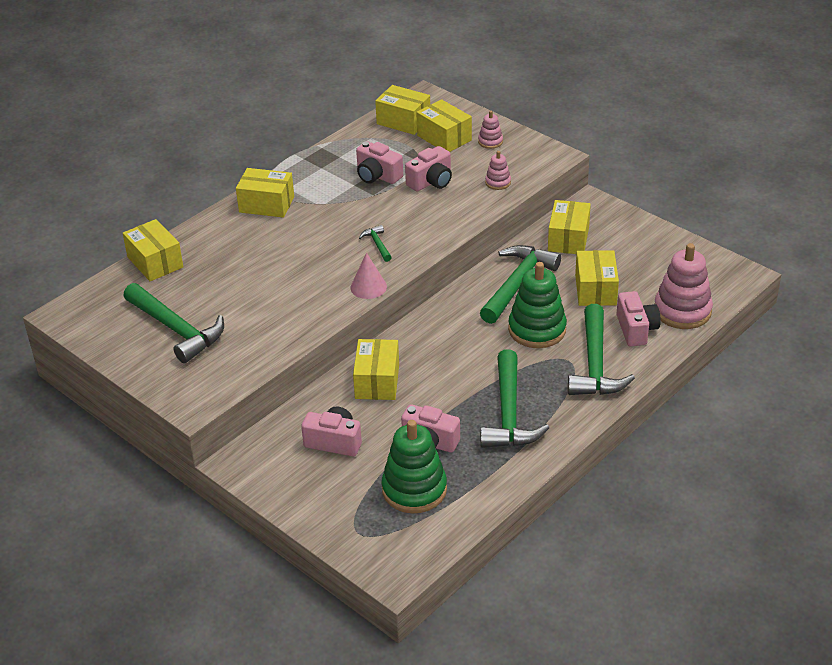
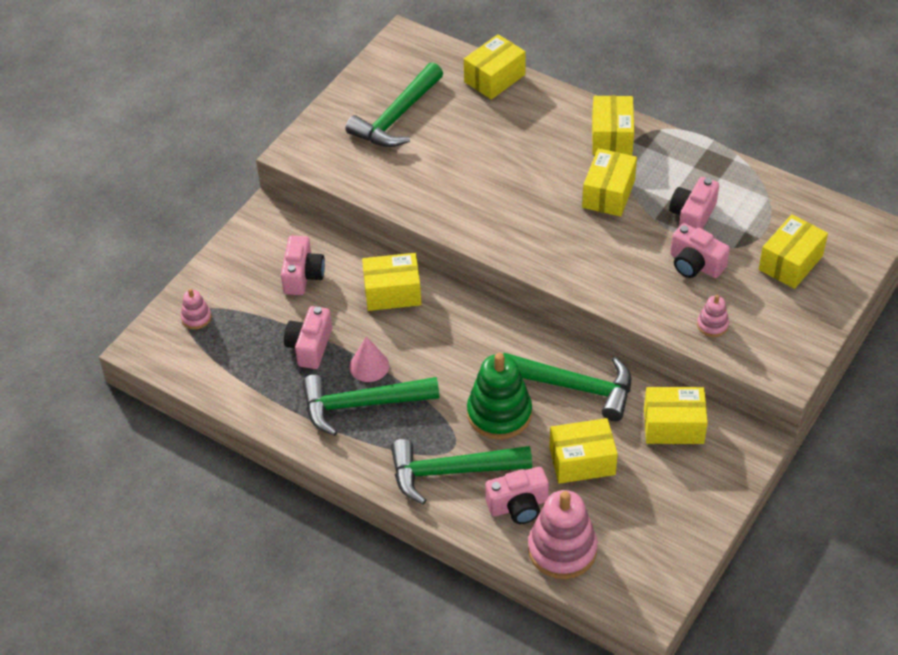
camera: 80 degrees right, 10 degrees up
pink cone [351,253,387,299] -> pink cone moved to [349,336,389,382]
green hammer [359,225,392,262] -> none
yellow box [375,85,430,135] -> yellow box moved to [582,148,637,217]
green stacking toy [381,420,447,514] -> none
pink stacking toy [478,111,503,149] -> pink stacking toy moved to [181,289,211,329]

